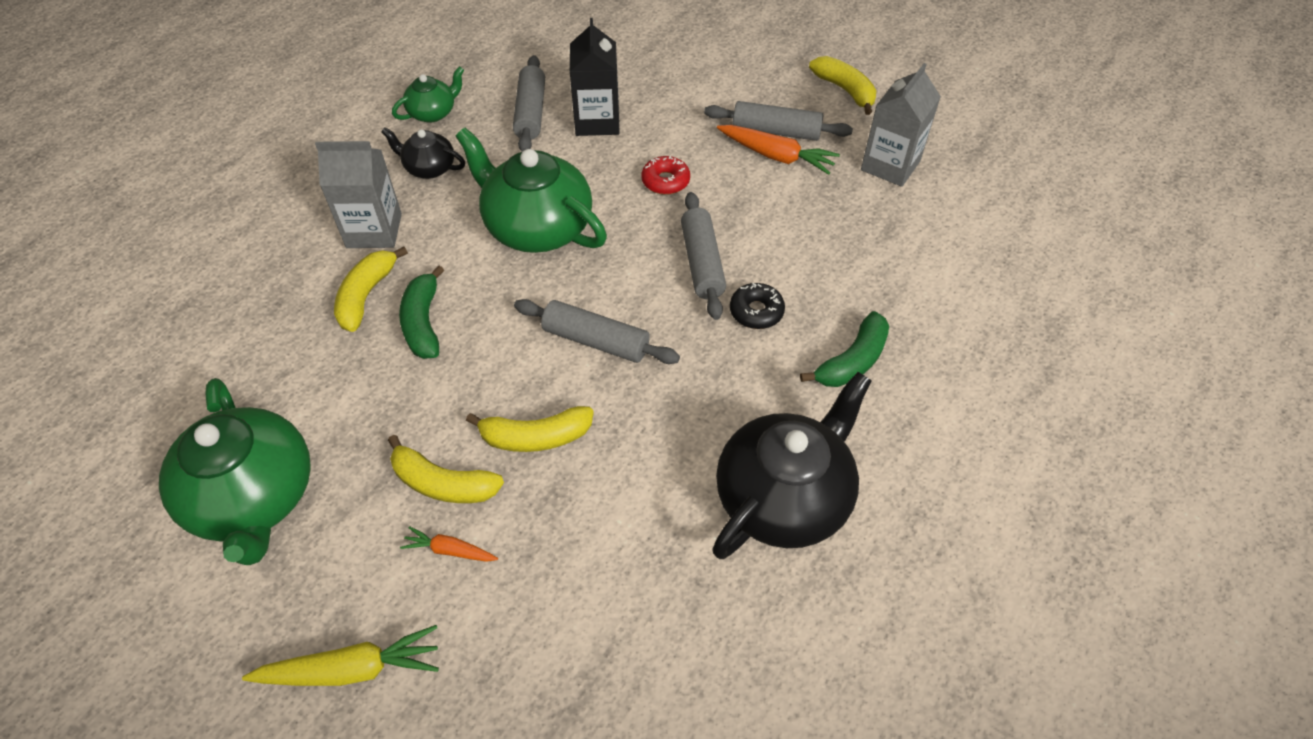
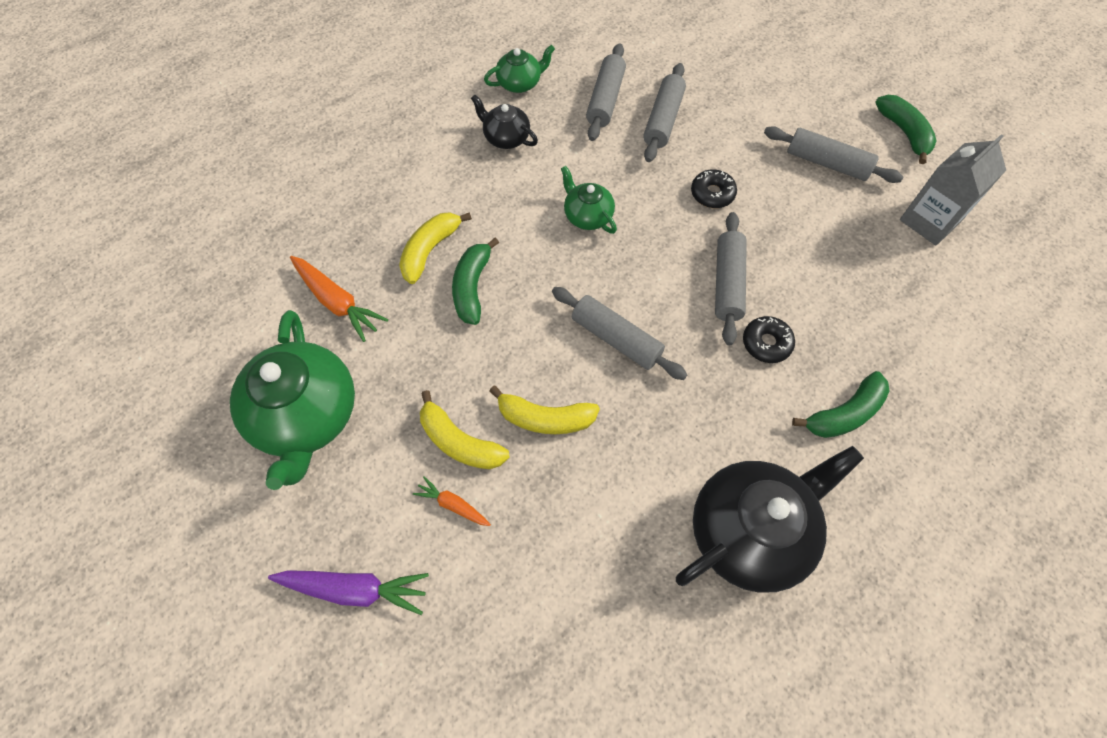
camera: 15 degrees right, 10 degrees up
yellow carrot [242,625,439,686] -> purple carrot [268,570,429,615]
grey carton [315,141,402,248] -> none
green teapot [456,128,607,253] -> green teapot [561,166,617,234], size x0.51
black carton [570,18,620,136] -> grey rolling pin [643,63,686,162]
red donut [641,156,690,195] -> black donut [691,169,737,208]
orange carrot [717,125,840,175] -> orange carrot moved to [290,256,388,342]
yellow banana [809,56,877,115] -> green banana [875,95,937,164]

